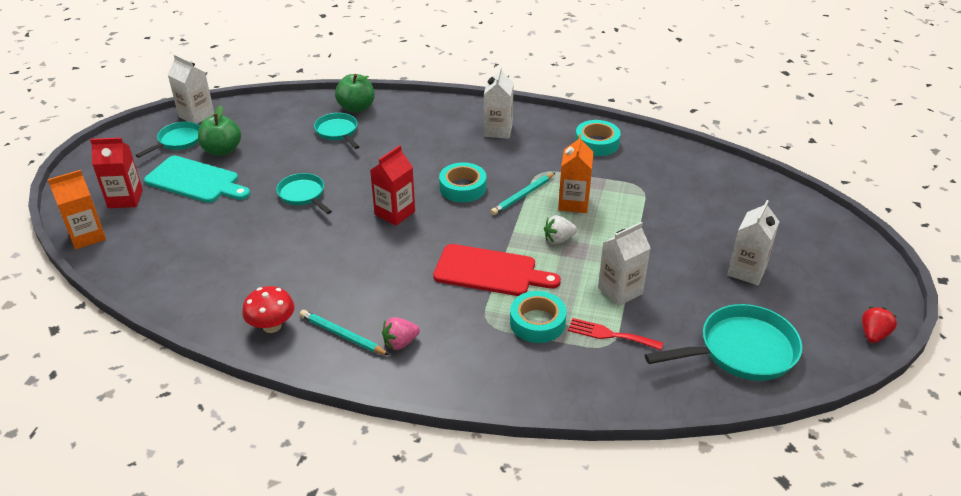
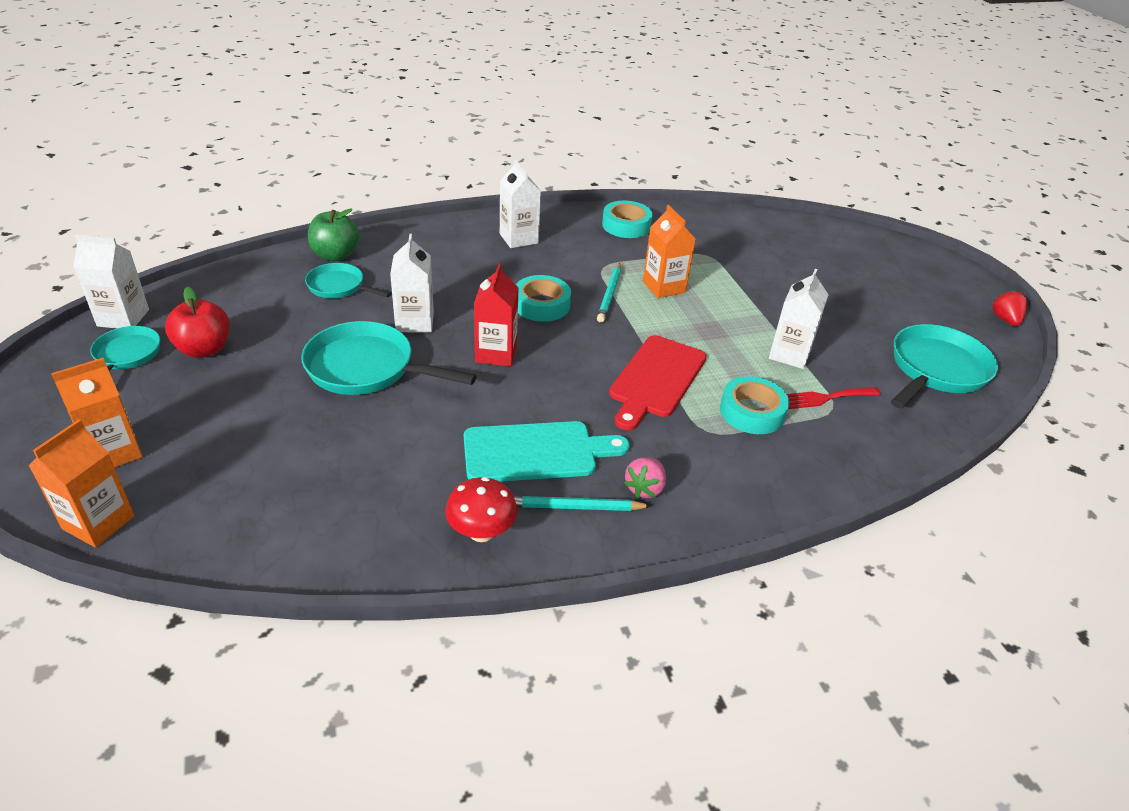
camera: 35 degrees left, 0 degrees up
red carton [90,138,143,208] -> orange carton [51,358,143,468]
turquoise cutting board [144,156,250,203] -> turquoise cutting board moved to [464,421,630,482]
green apple [198,105,241,156] -> red apple [165,286,230,358]
turquoise pan [276,173,332,214] -> turquoise pan [301,321,477,395], size x1.68
red cutting board [433,244,561,296] -> red cutting board turned 135 degrees clockwise [609,335,707,430]
white strawberry [544,215,577,244] -> none
white carton [727,200,779,285] -> white carton moved to [390,234,434,333]

